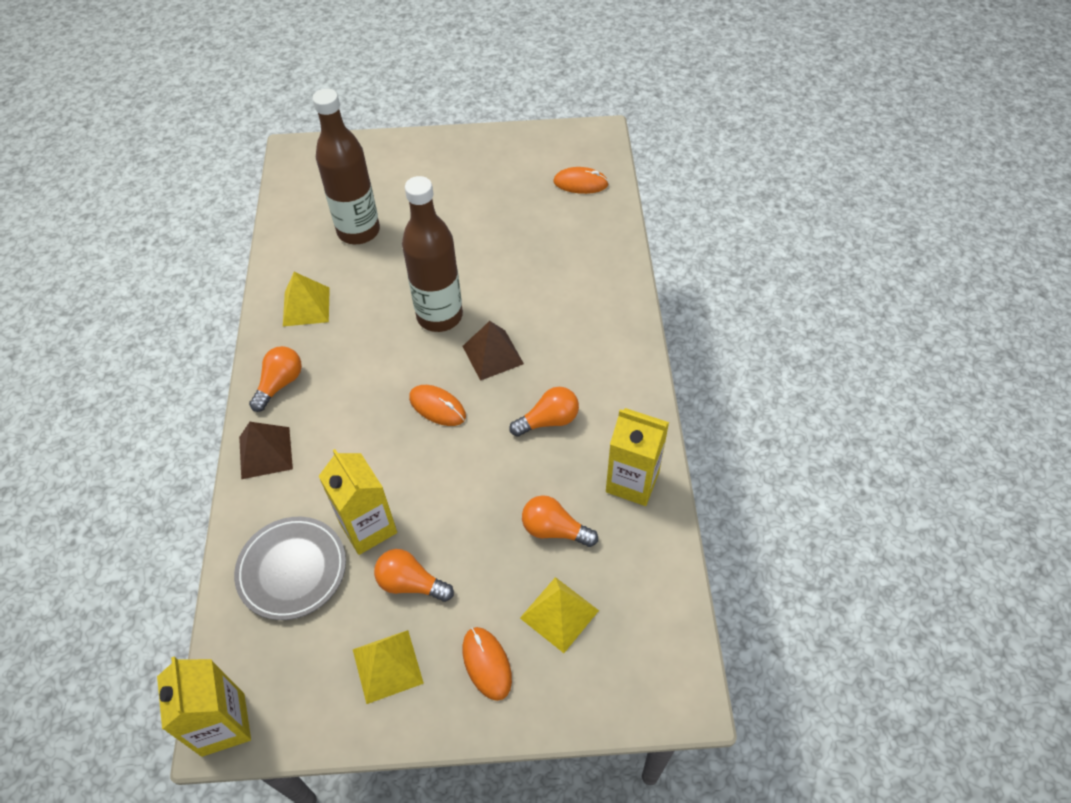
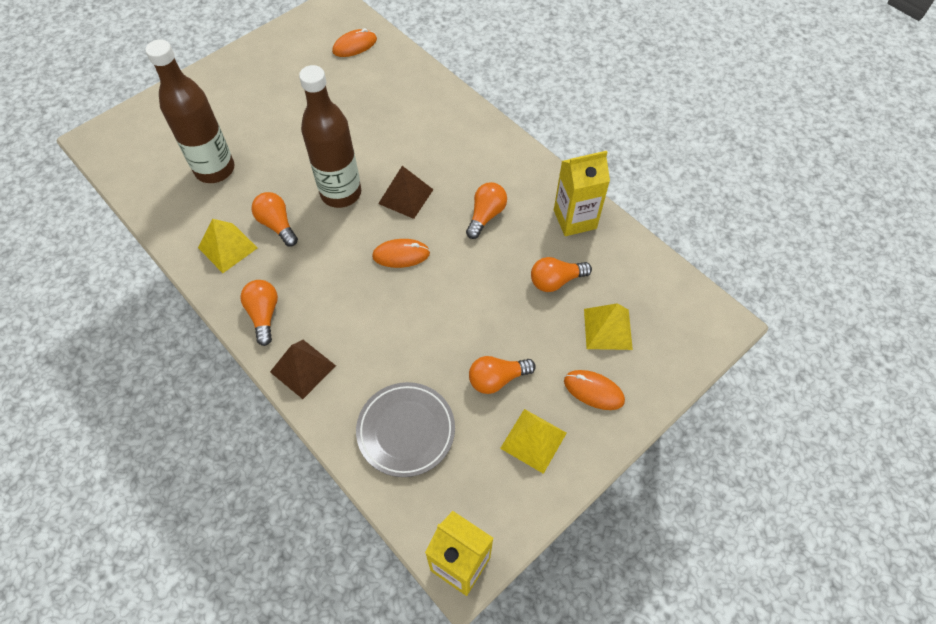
camera: 40 degrees left, 5 degrees up
yellow carton [319,449,397,555] -> none
none -> orange light bulb [252,192,298,246]

